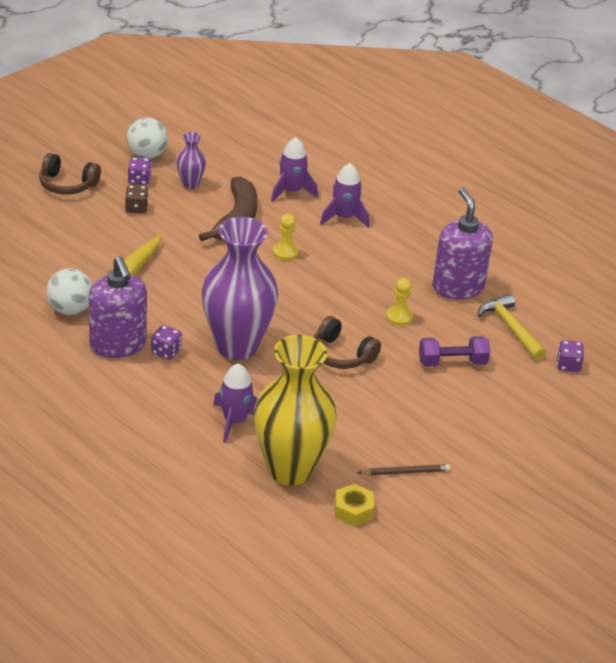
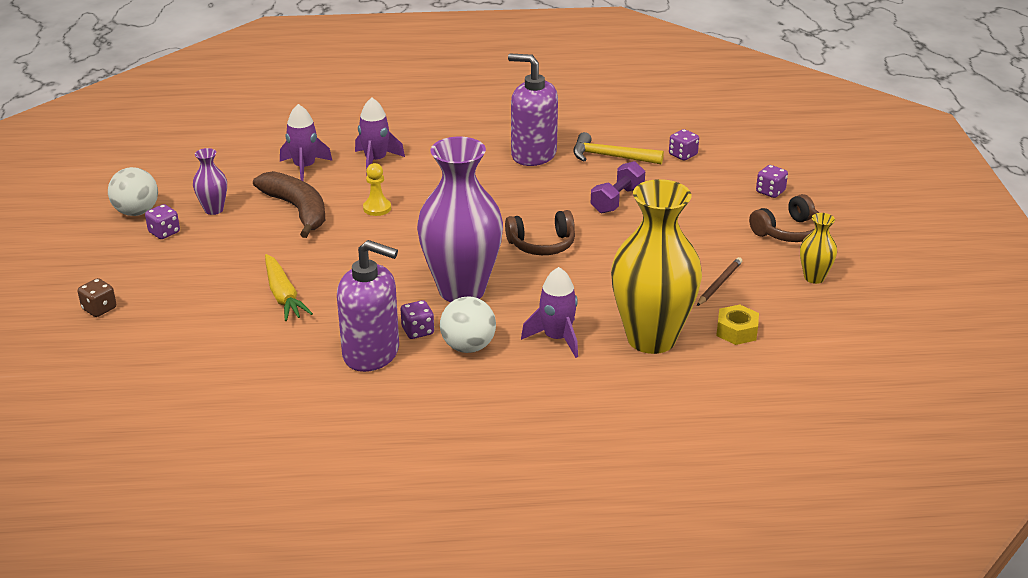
camera: 45 degrees left, 5 degrees down
brown headphones [39,153,101,195] -> brown headphones moved to [749,194,819,242]
white ball [46,268,92,315] -> white ball moved to [440,296,496,353]
brown dice [125,185,149,214] -> brown dice moved to [78,278,116,317]
yellow pawn [386,278,413,326] -> none
none -> purple dice [756,165,788,198]
none -> yellow vase [800,213,837,284]

